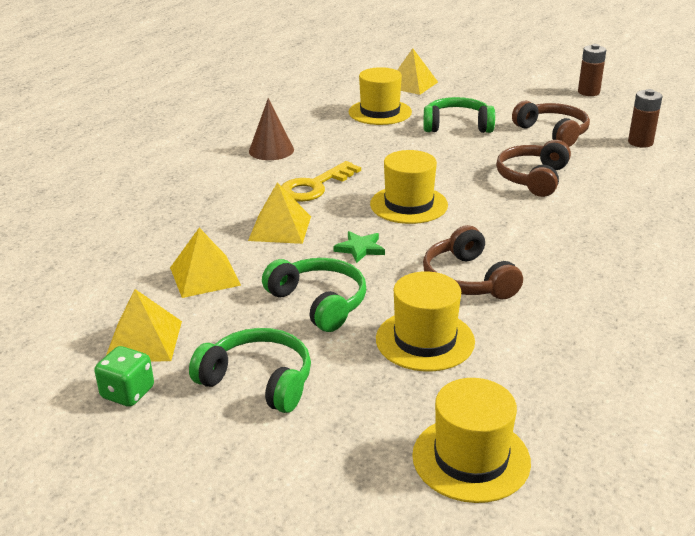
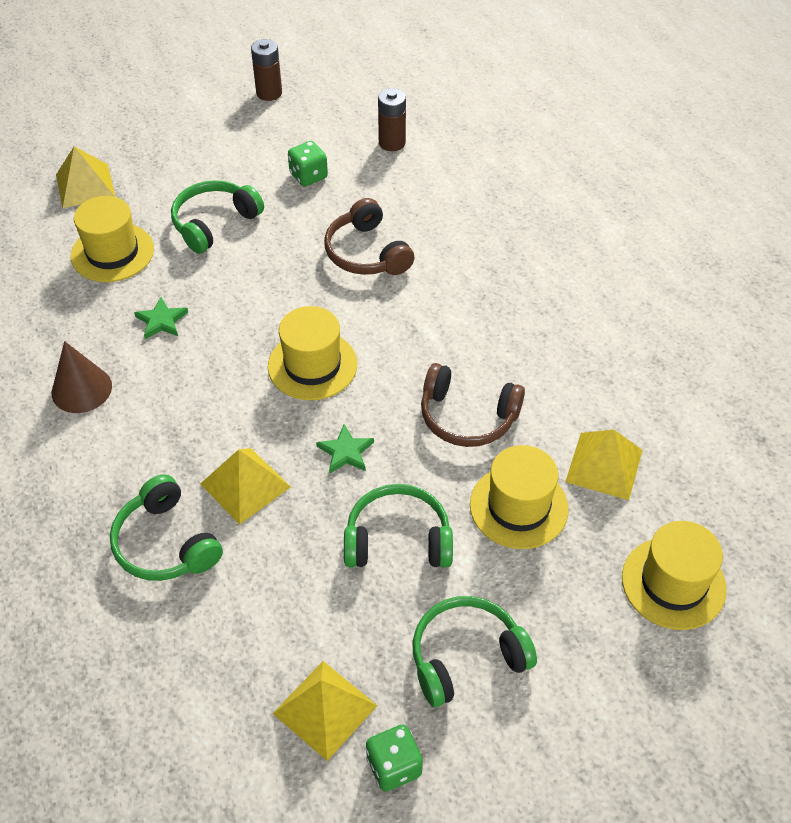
camera: 50 degrees left, 20 degrees up
yellow pyramid [170,228,241,298] -> yellow pyramid moved to [565,429,643,500]
yellow key [281,161,361,202] -> none
brown headphones [512,101,590,147] -> green dice [288,141,328,186]
none -> green headphones [110,474,223,581]
none -> green star [134,297,188,339]

